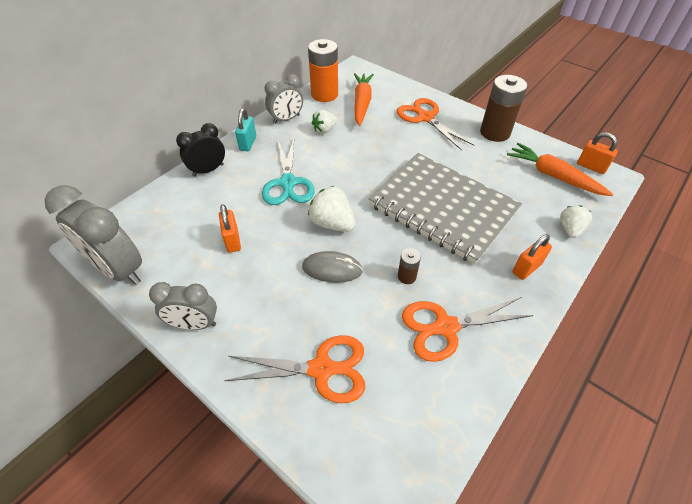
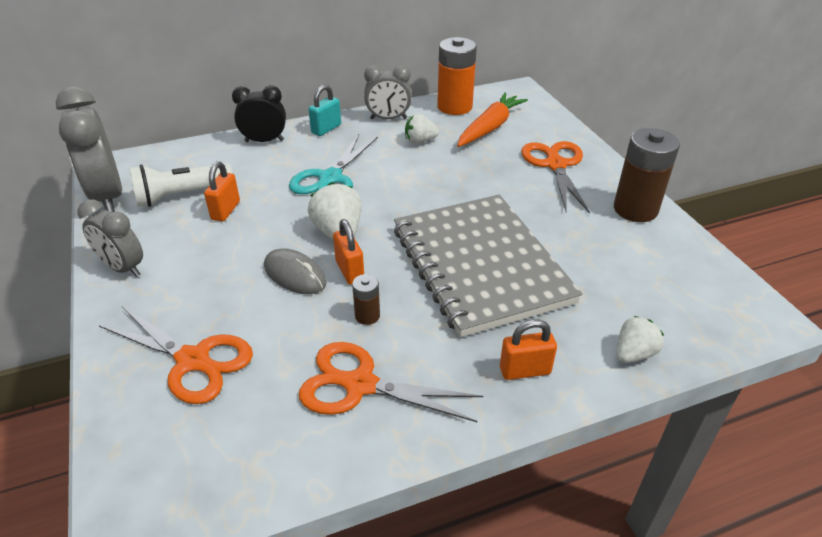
camera: 30 degrees right, 10 degrees down
orange carrot [507,143,614,196] -> none
orange padlock [577,132,618,174] -> orange padlock moved to [333,219,364,285]
none -> white flashlight [129,164,232,207]

